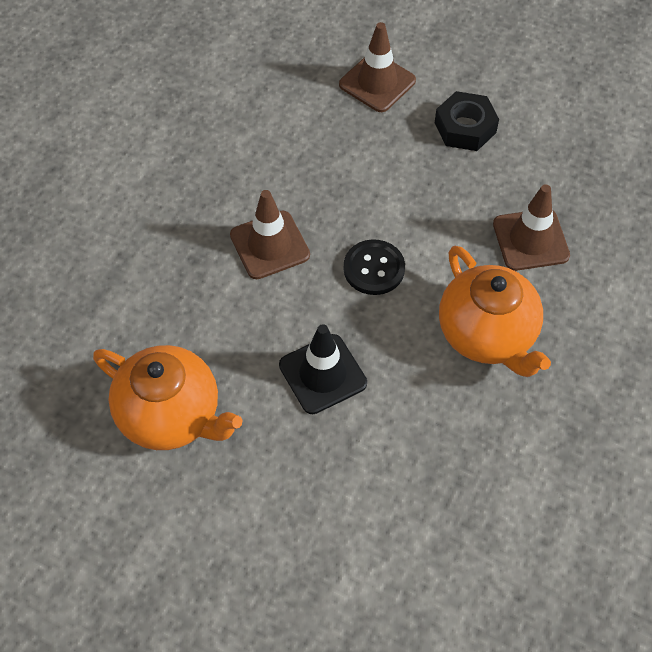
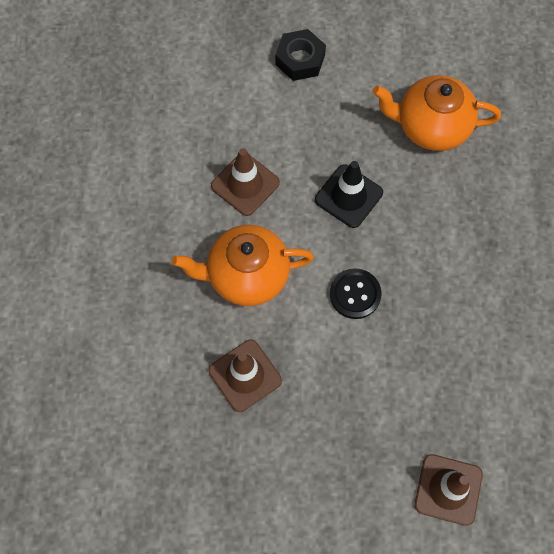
camera: 155 degrees right, 10 degrees up
brown traffic cone [230,190,310,279] -> brown traffic cone moved to [211,148,280,216]
black nut [435,91,499,151] -> black nut moved to [275,29,326,81]
orange teapot [439,246,551,377] -> orange teapot turned 45 degrees counterclockwise [172,225,314,306]

